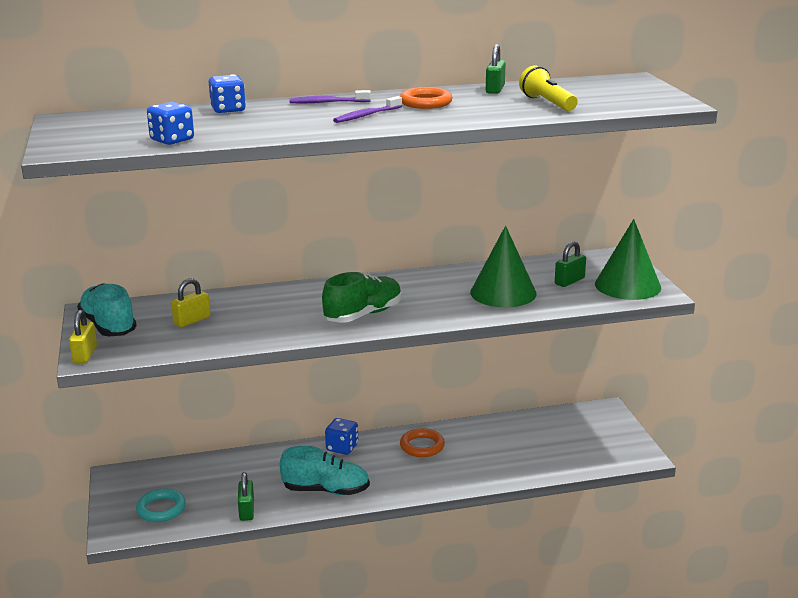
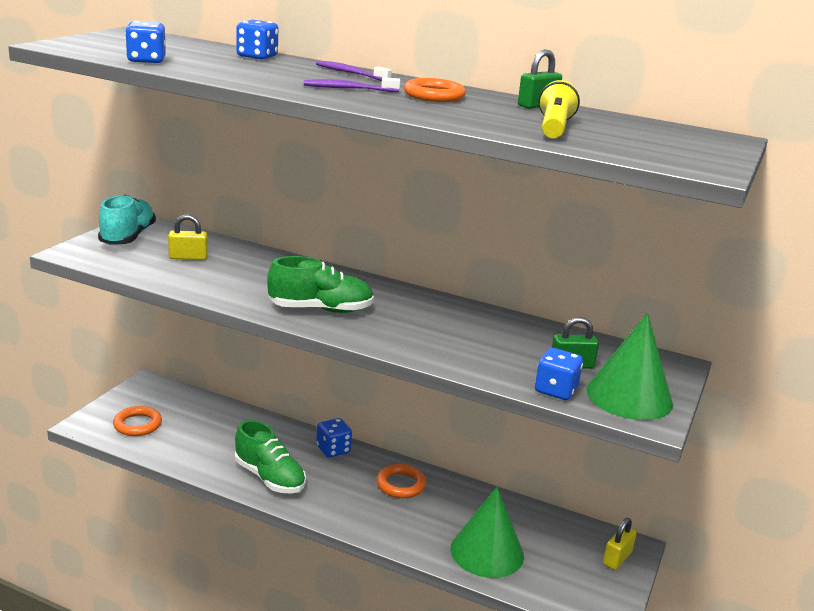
camera: 35 degrees right, 0 degrees up
yellow padlock [69,310,97,363] -> yellow padlock moved to [603,518,637,570]
turquoise ring [136,489,186,522] -> orange ring [113,406,162,436]
green padlock [238,472,254,521] -> none
turquoise shoe [280,446,370,495] -> green shoe [235,420,306,494]
green cone [470,226,537,307] -> green cone moved to [451,487,524,578]
none -> blue dice [535,348,583,400]

